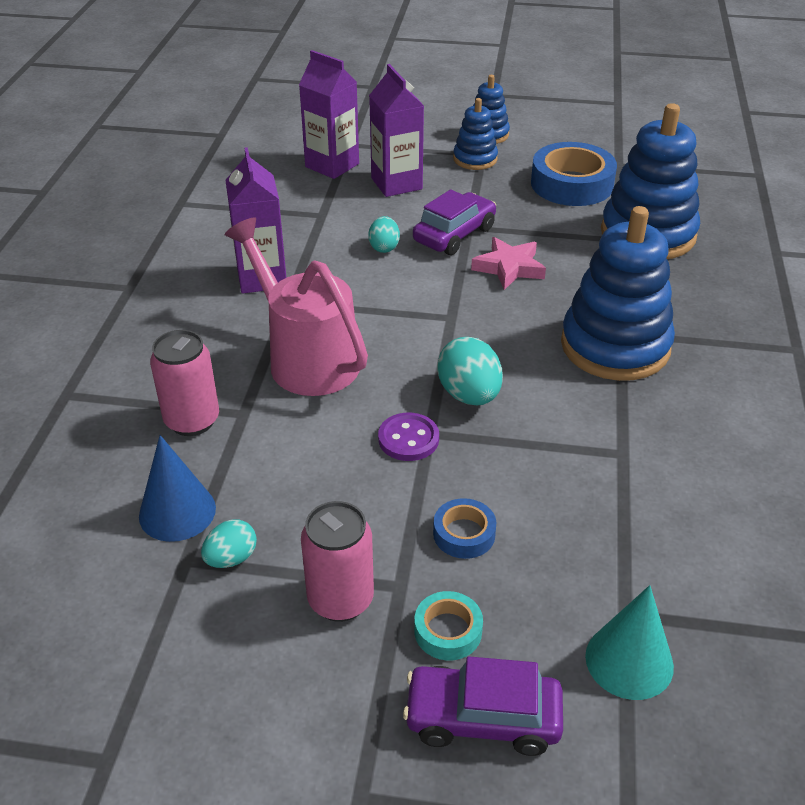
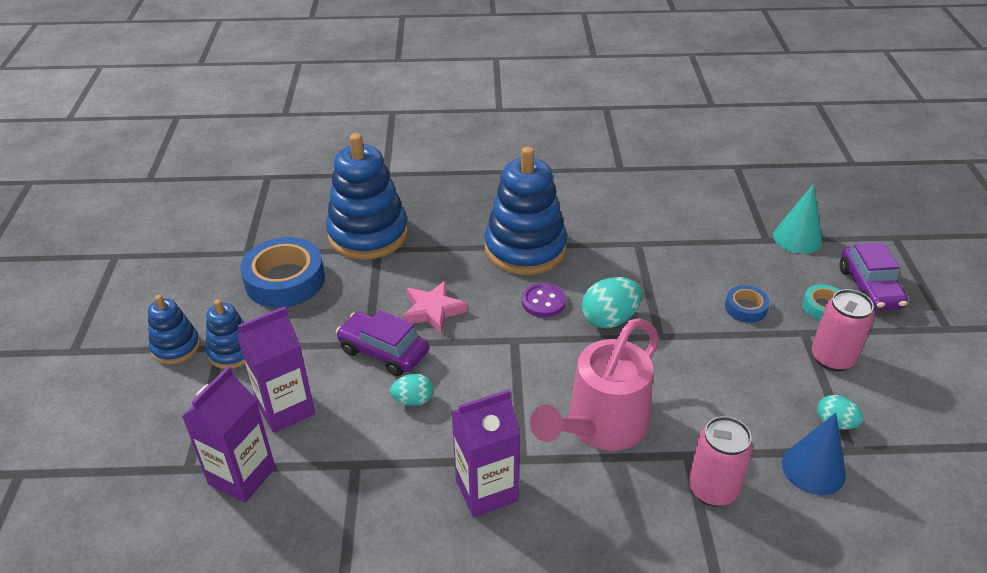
camera: 100 degrees left, 0 degrees up
purple button [378,413,439,461] -> purple button moved to [522,283,566,317]

